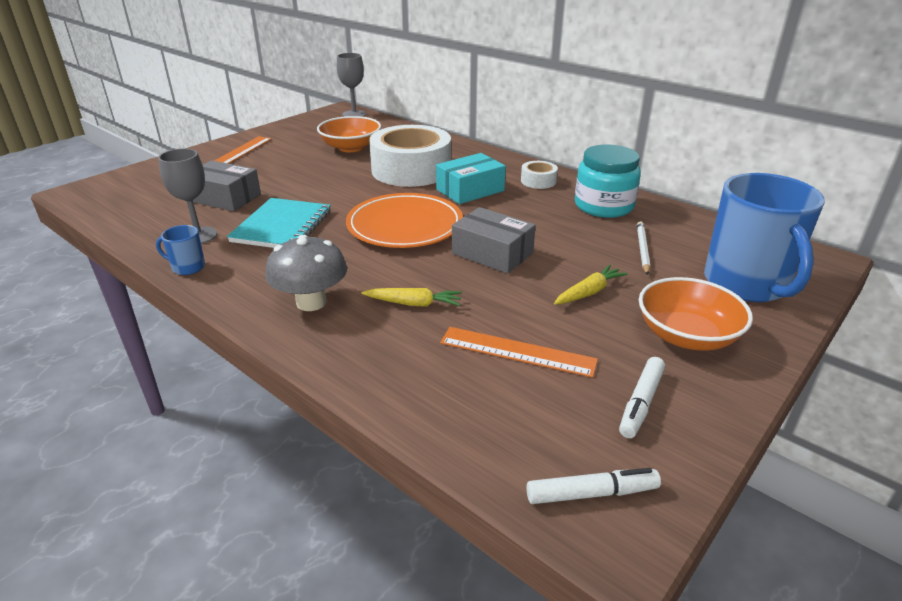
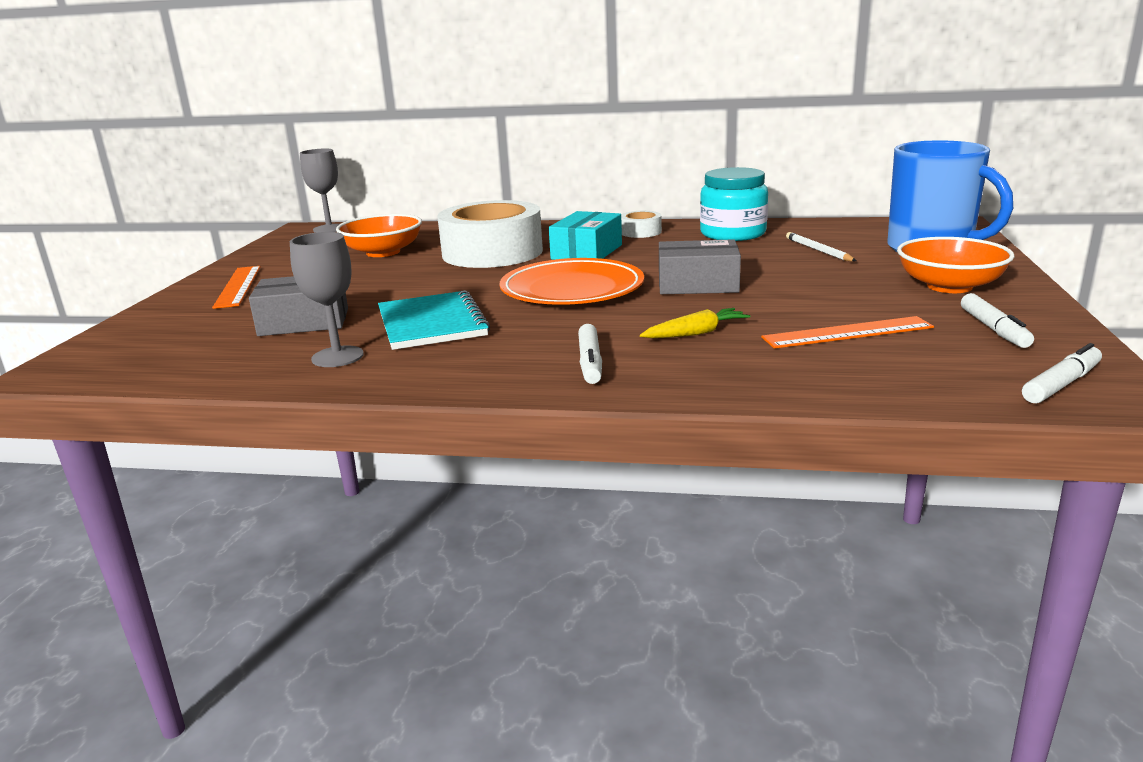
camera: 30 degrees left, 10 degrees down
blue mug [156,225,205,275] -> none
grey mushroom [265,235,347,311] -> white marker [578,324,602,384]
yellow carrot [554,265,628,305] -> none

